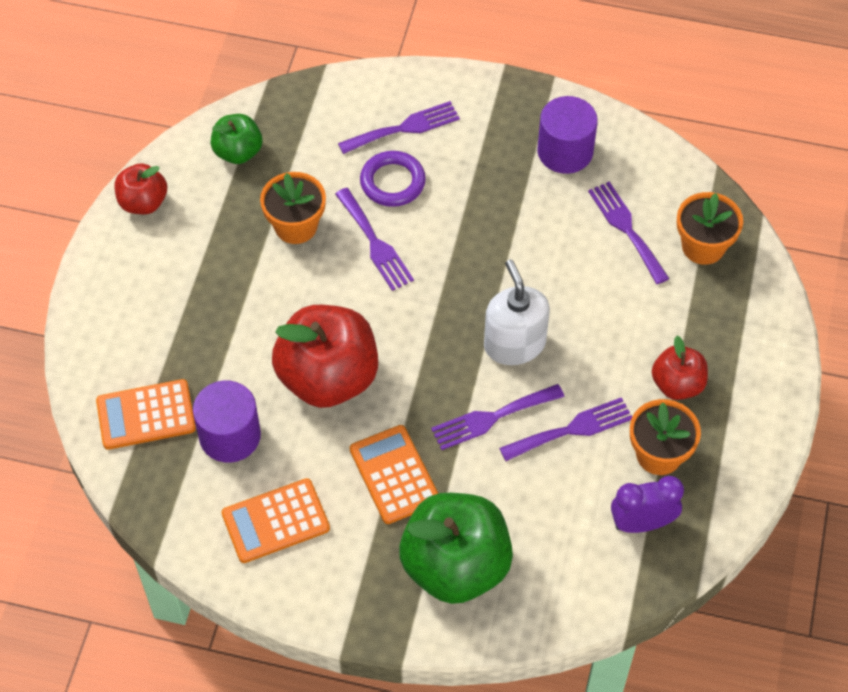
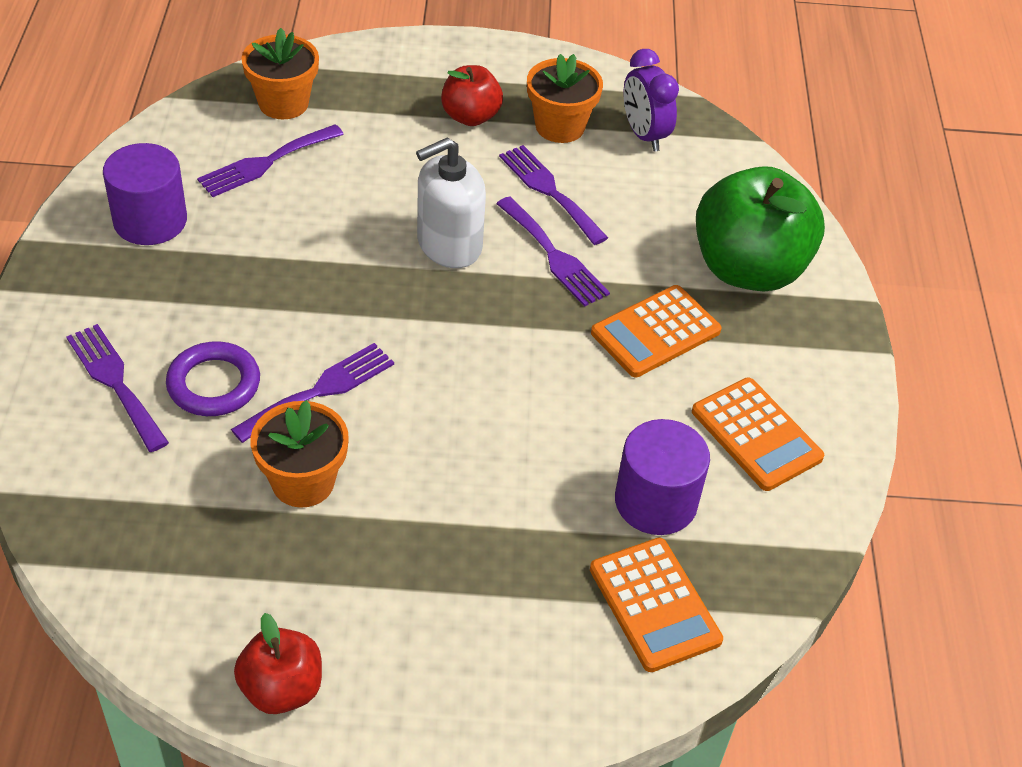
camera: 105 degrees left, 10 degrees down
green apple [210,114,262,164] -> none
red apple [272,305,378,408] -> none

